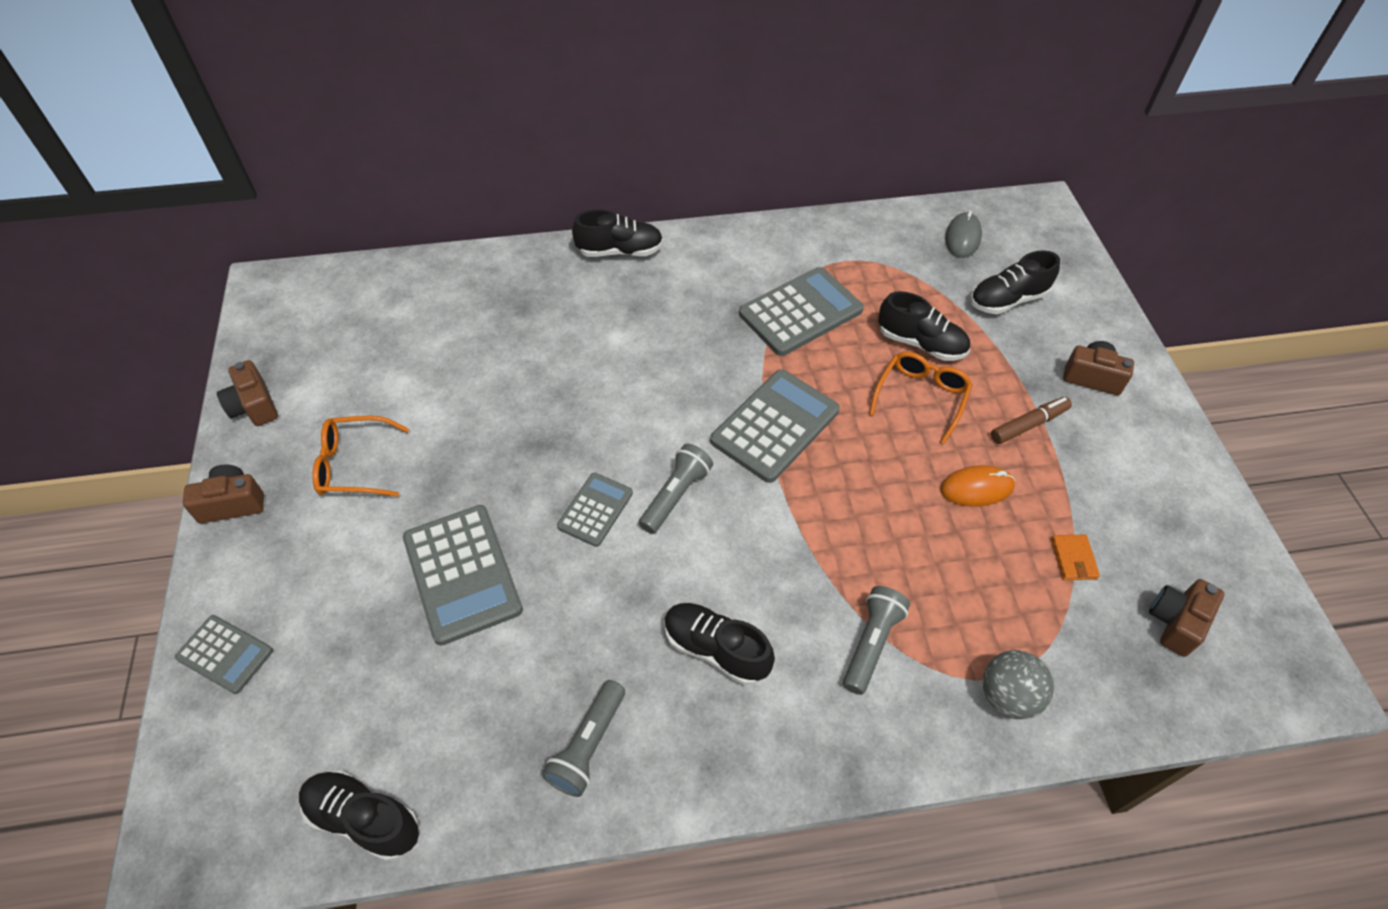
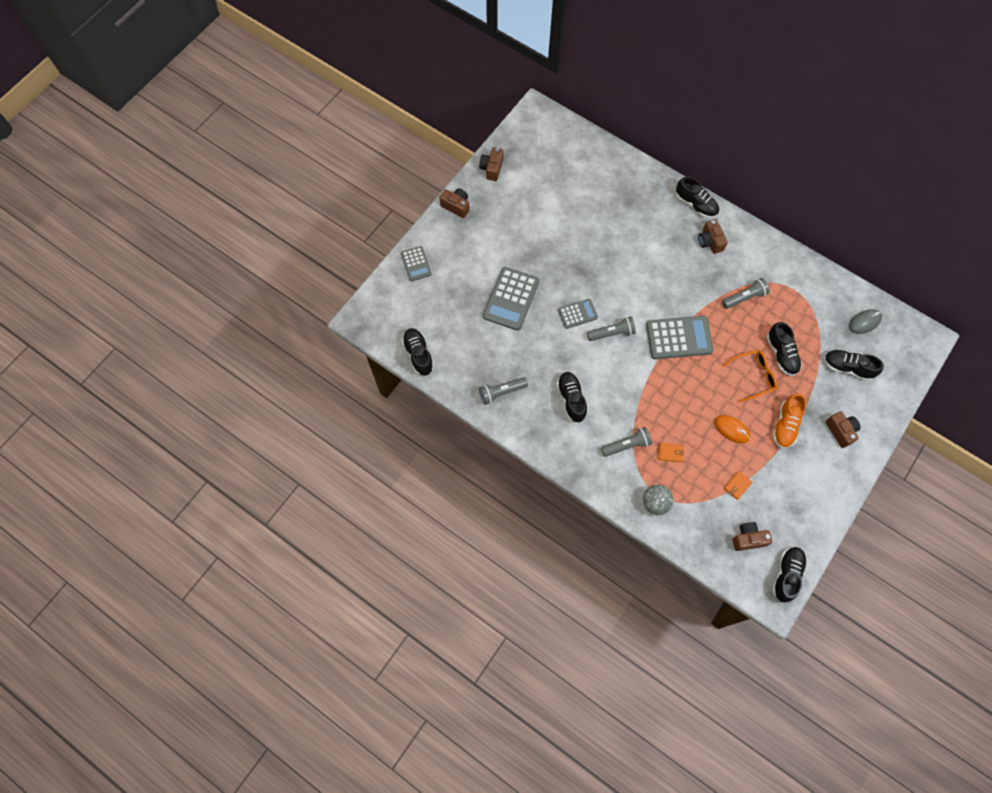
camera: 45 degrees right, 15 degrees up
orange glasses [312,416,409,497] -> none
grey calculator [739,267,864,356] -> grey flashlight [722,278,770,309]
brown marker [991,397,1072,444] -> orange shoe [773,393,806,448]
none -> orange wallet [658,443,684,462]
none -> brown camera [698,219,728,254]
none -> black shoe [772,547,807,602]

